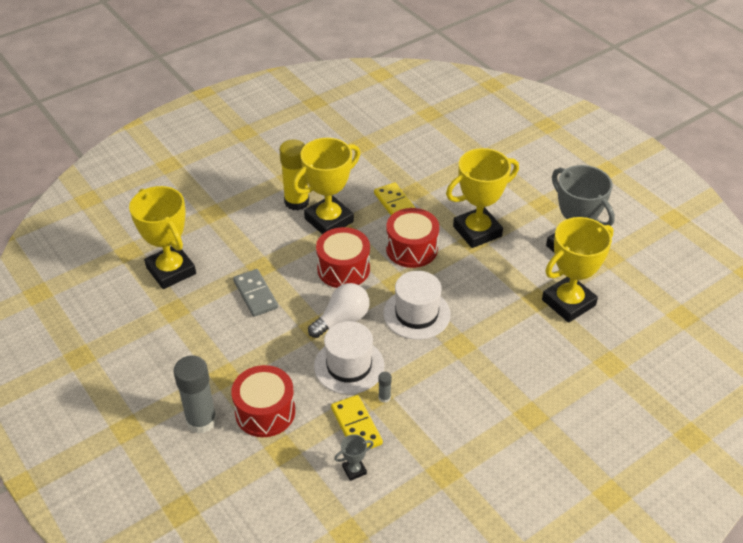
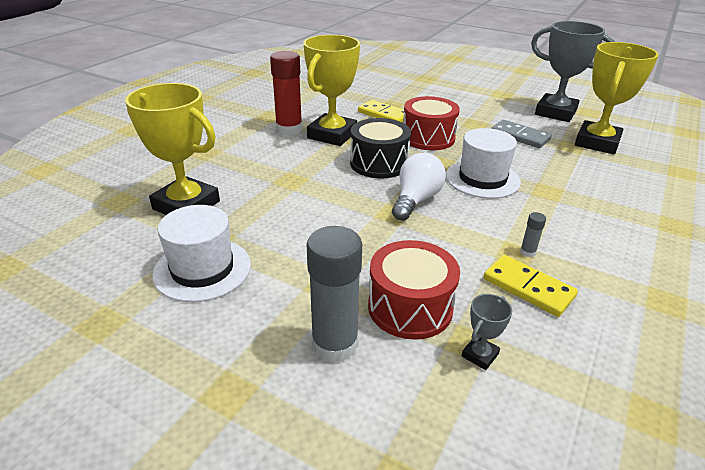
camera: 25 degrees left, 10 degrees down
grey domino [233,269,278,317] -> grey domino moved to [491,120,552,148]
yellow glue stick [279,139,309,210] -> red glue stick [270,51,303,135]
white hat [314,321,384,394] -> white hat moved to [152,205,251,302]
red drum [316,227,370,288] -> black drum [350,118,411,179]
grey trophy [334,434,374,481] -> grey trophy moved to [462,294,512,370]
yellow trophy [446,148,519,248] -> none

